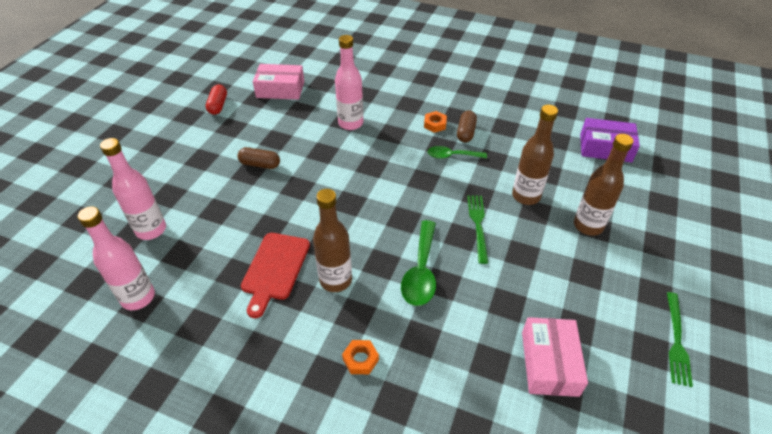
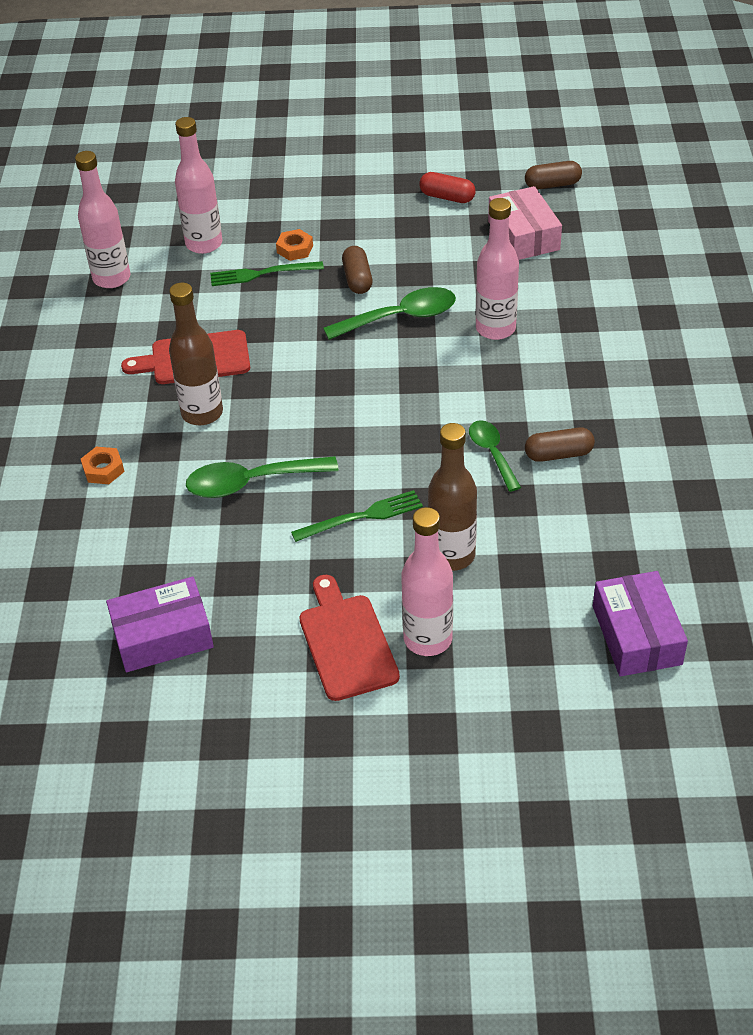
camera: 70 degrees right, 0 degrees up
red capsule [206,84,227,115] -> red capsule turned 45 degrees clockwise [419,172,476,203]
orange nut [424,111,447,133] -> orange nut moved to [276,229,313,261]
pink box [522,317,588,397] -> purple box [106,577,214,672]
brown bottle [574,134,634,236] -> pink bottle [401,507,453,656]
green fork [667,292,693,387] -> green fork moved to [210,261,324,286]
none -> red cutting board [299,575,400,701]
none -> green spoon [323,287,456,340]
none -> brown capsule [525,161,582,190]

